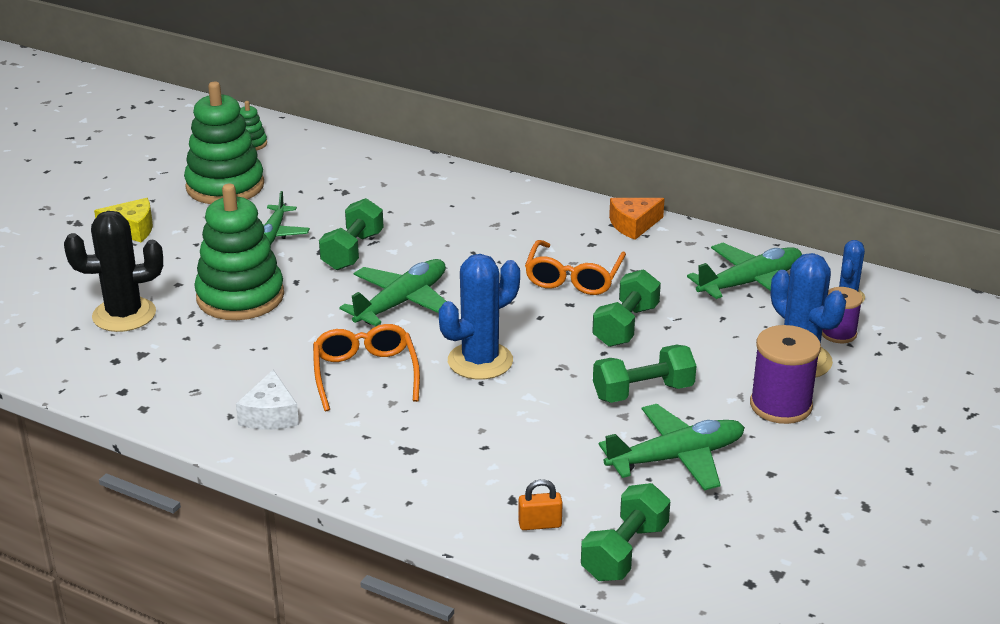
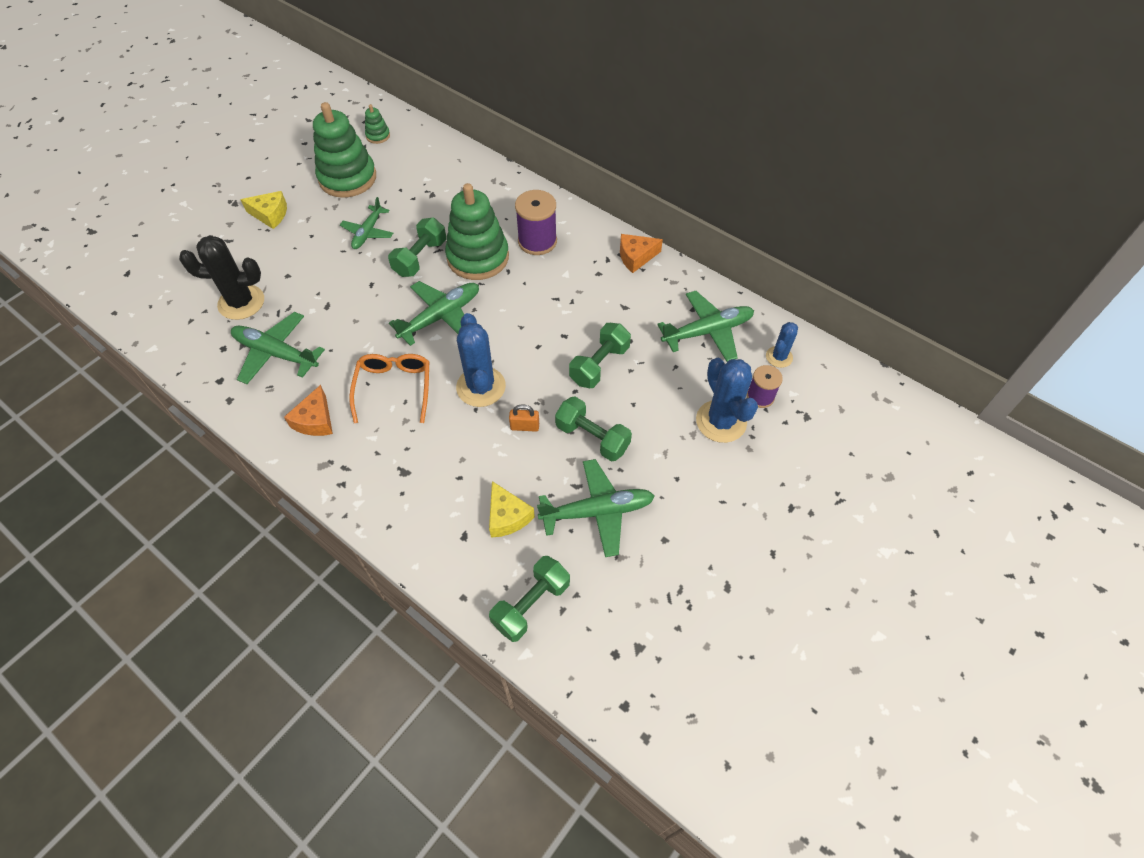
camera: 10 degrees right, 25 degrees up
green stacking toy [194,184,284,320] -> green stacking toy moved to [445,183,509,280]
white cheese [236,369,299,429] -> orange cheese [284,385,333,436]
blue cactus [439,254,520,380] -> blue cactus turned 75 degrees counterclockwise [456,313,506,407]
orange padlock [518,479,563,530] -> orange padlock moved to [509,404,539,432]
orange glasses [525,240,626,295] -> none
green dumbbell [593,345,696,403] -> green dumbbell turned 45 degrees clockwise [555,396,632,461]
purple spool [750,325,821,424] -> purple spool moved to [515,190,557,255]
none -> green plane [231,312,325,384]
none -> yellow cheese [489,481,535,538]

